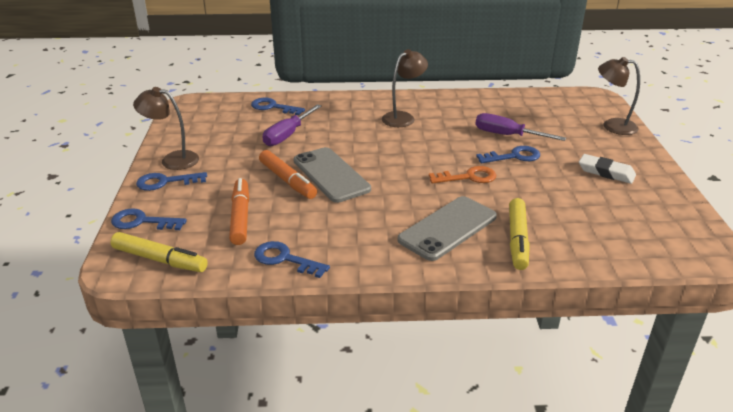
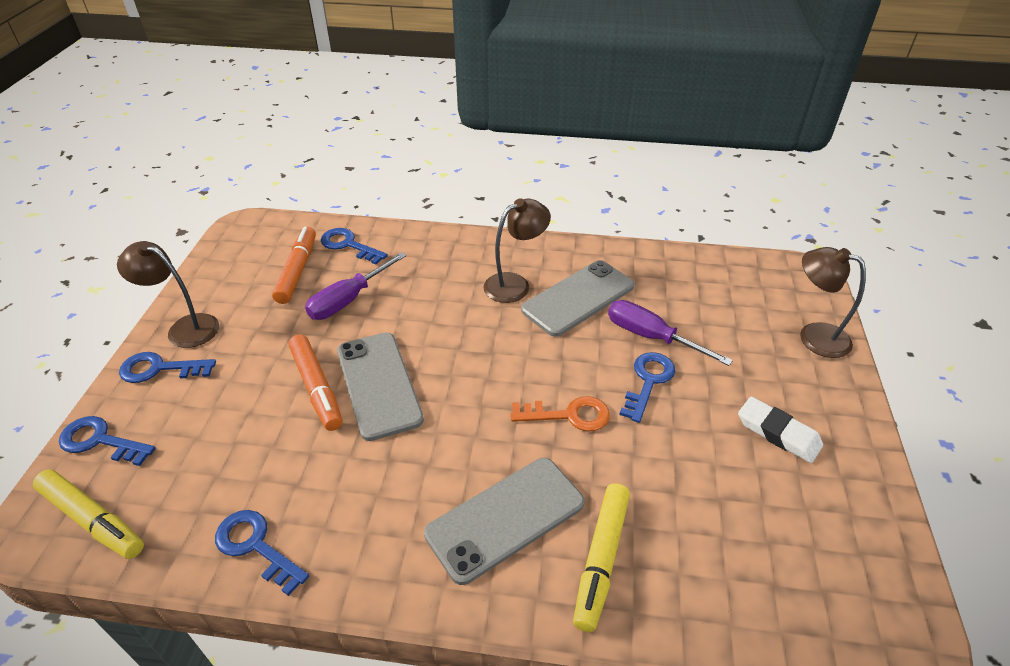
camera: 10 degrees right, 10 degrees up
orange marker [229,178,249,245] -> orange marker moved to [272,227,316,304]
blue key [476,146,540,163] -> blue key turned 60 degrees counterclockwise [619,352,675,423]
none -> grey phone [521,260,635,337]

